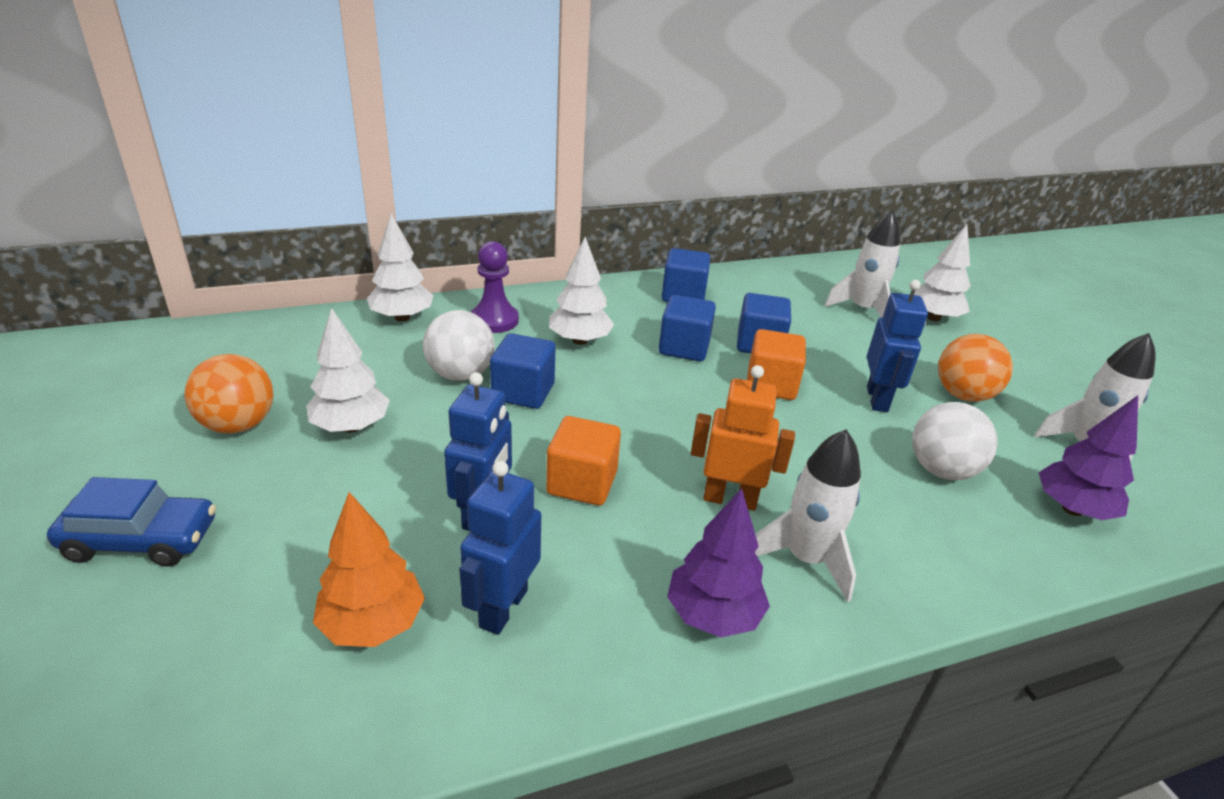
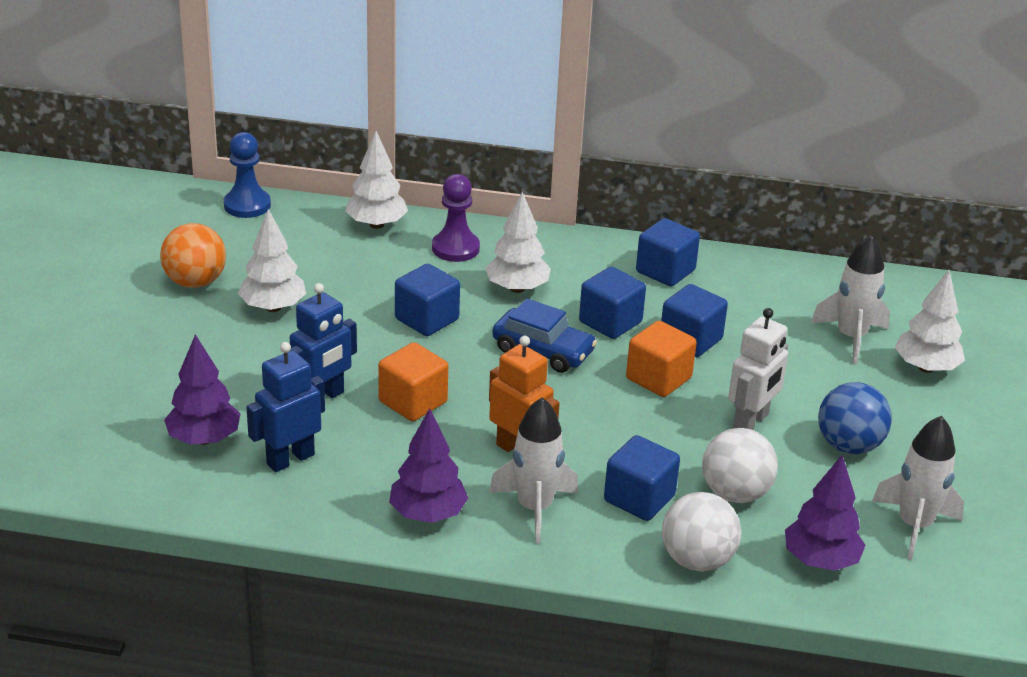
camera: 30 degrees right, 0 degrees up
blue car [47,477,216,567] -> blue car moved to [492,298,597,373]
orange tree [313,492,425,647] -> purple tree [164,335,241,445]
white ball [423,310,495,381] -> white ball moved to [662,492,741,572]
blue robot [867,280,928,412] -> white robot [728,308,788,430]
orange ball [938,334,1013,402] -> blue ball [818,382,892,454]
none -> blue pawn [224,132,271,218]
none -> blue cube [604,435,680,521]

